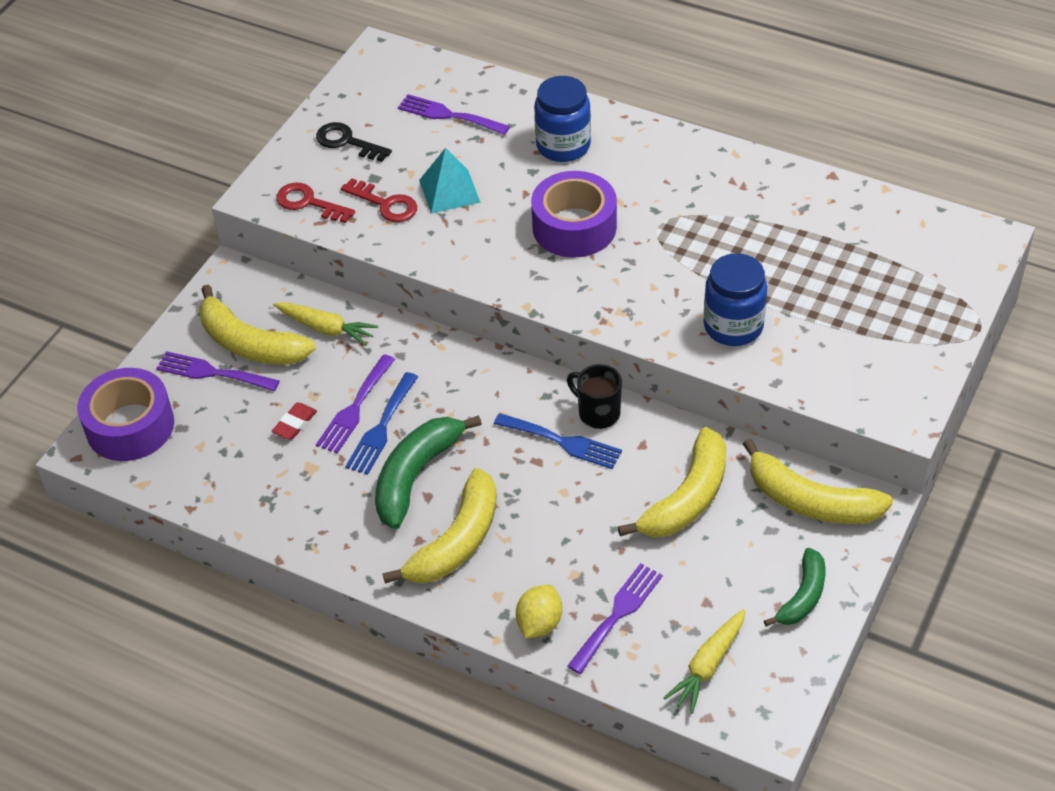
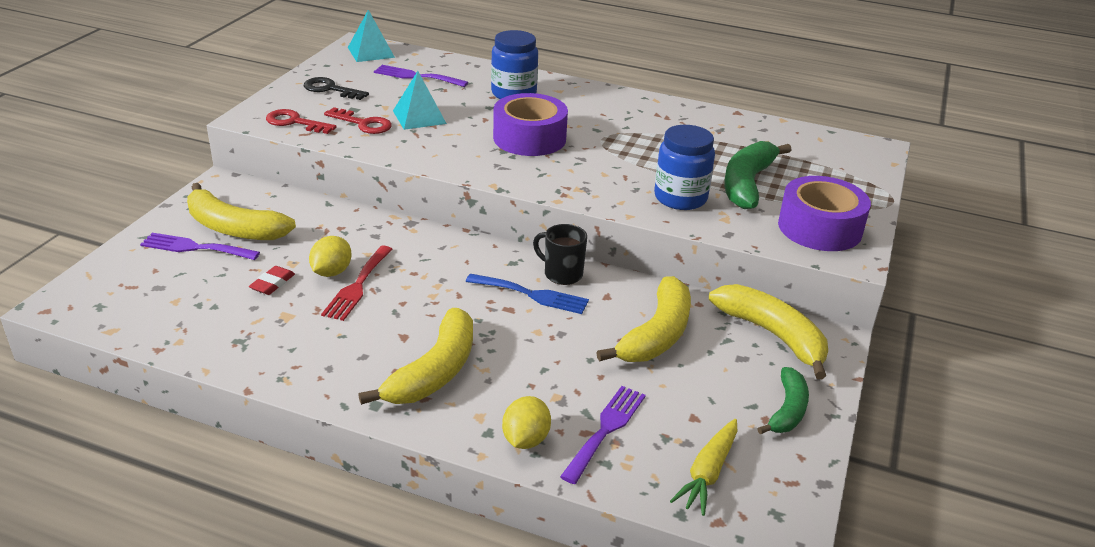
camera: 10 degrees left, 15 degrees down
purple tape [77,368,174,461] -> purple tape moved to [778,176,871,251]
yellow carrot [273,302,378,346] -> none
purple fork [316,354,395,453] -> yellow lemon [309,236,352,277]
blue fork [345,372,418,475] -> red fork [321,246,392,321]
green banana [375,415,482,529] -> green banana moved to [724,141,792,209]
yellow banana [743,439,893,524] -> yellow banana turned 150 degrees counterclockwise [709,284,828,379]
none -> turquoise pyramid [348,10,395,62]

